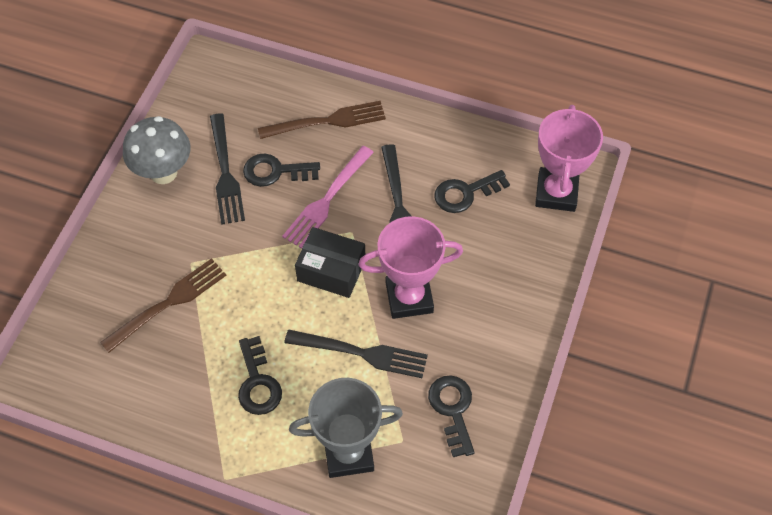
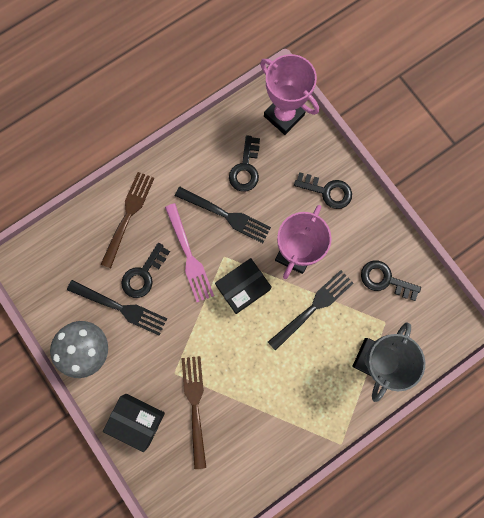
camera: 55 degrees left, 20 degrees up
black key [238,336,282,415] -> black key moved to [294,172,352,209]
none -> black box [103,394,165,452]

